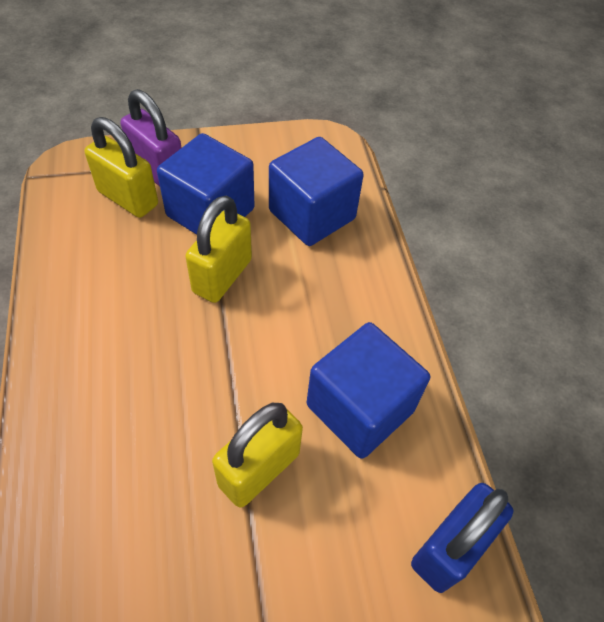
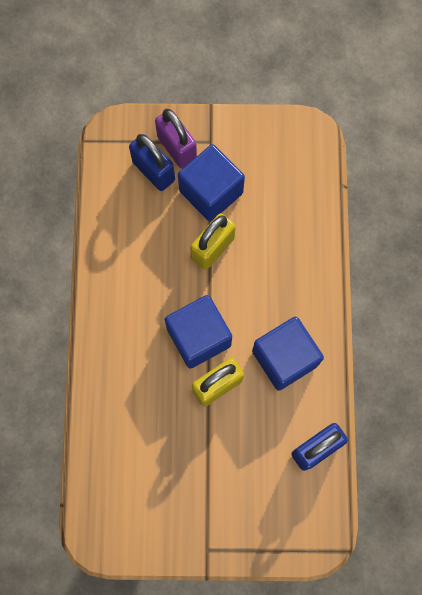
camera: 15 degrees right, 20 degrees up
yellow padlock [85,117,158,218] -> blue padlock [129,134,175,191]
blue cube [269,137,364,246] -> blue cube moved to [164,295,232,369]

